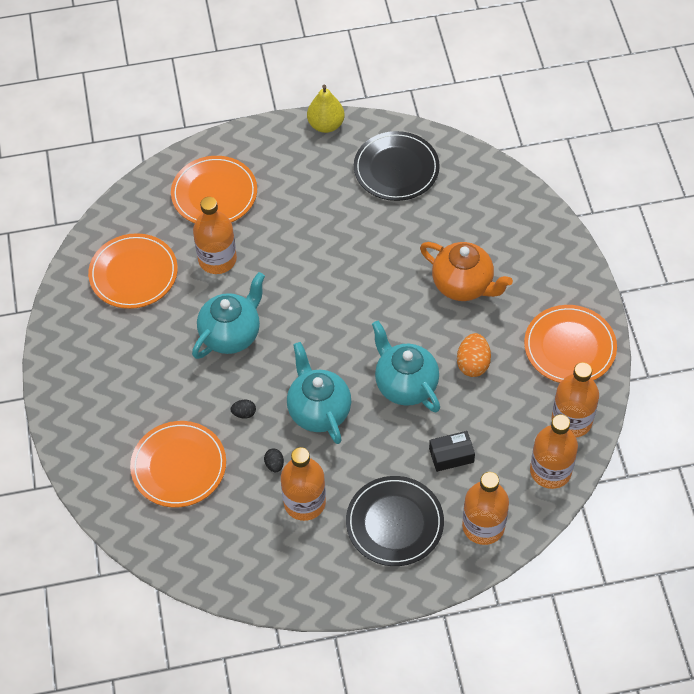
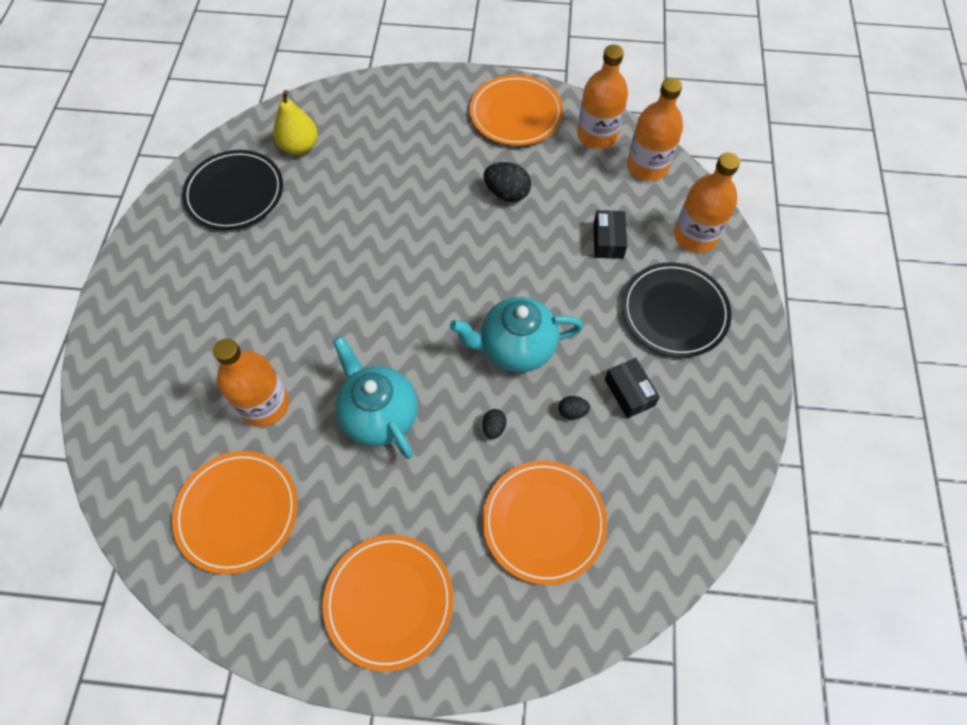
camera: 75 degrees left, 5 degrees up
orange plate [171,156,257,223] -> orange plate moved to [323,535,454,671]
orange bottle [281,447,326,521] -> black box [605,358,660,418]
yellow pear [307,85,344,133] -> yellow pear moved to [273,90,318,155]
turquoise teapot [372,321,440,412] -> none
orange teapot [420,242,513,301] -> none
orange egg [457,333,491,377] -> black egg [484,162,531,202]

